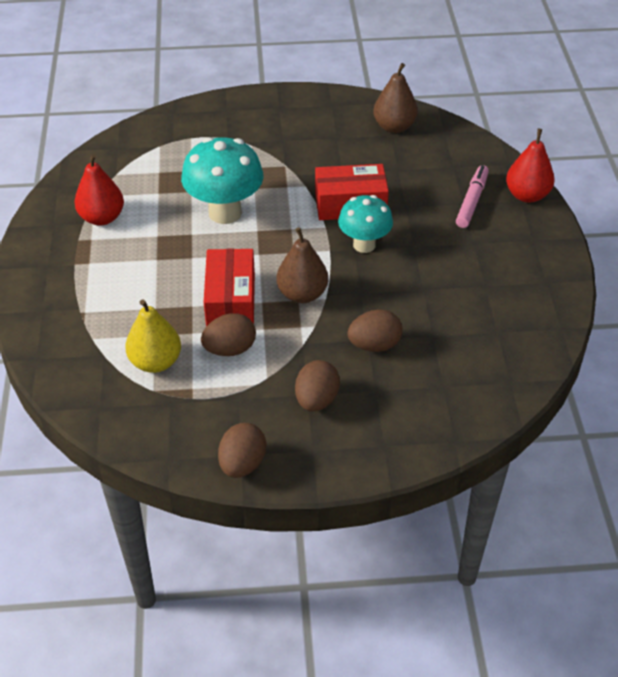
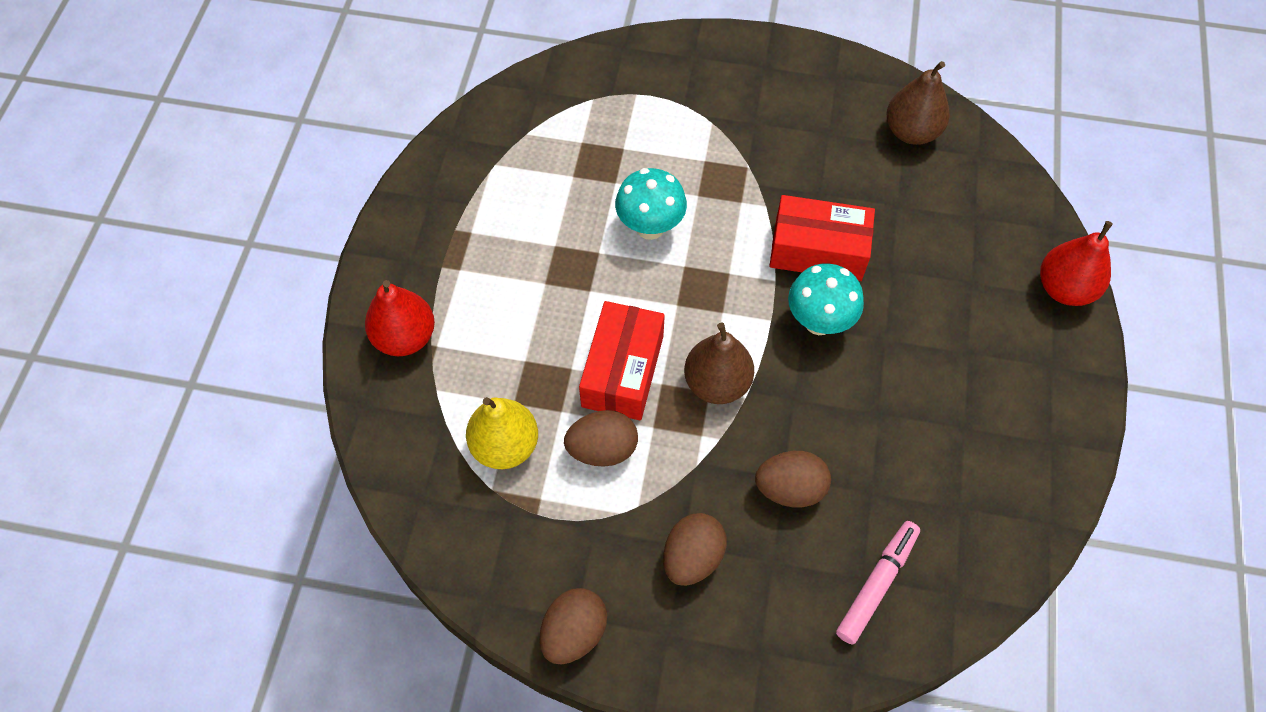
camera: 15 degrees right, 15 degrees up
red pear [75,154,124,226] -> red pear moved to [365,280,435,356]
turquoise mushroom [181,137,263,224] -> turquoise mushroom [615,168,687,240], size x0.66
pink marker [456,165,489,228] -> pink marker moved to [836,521,920,645]

